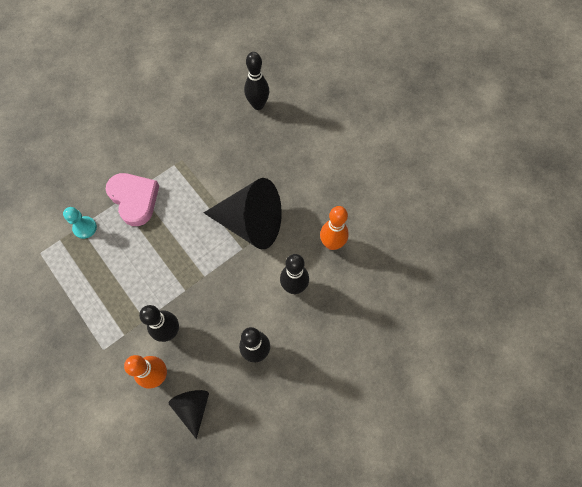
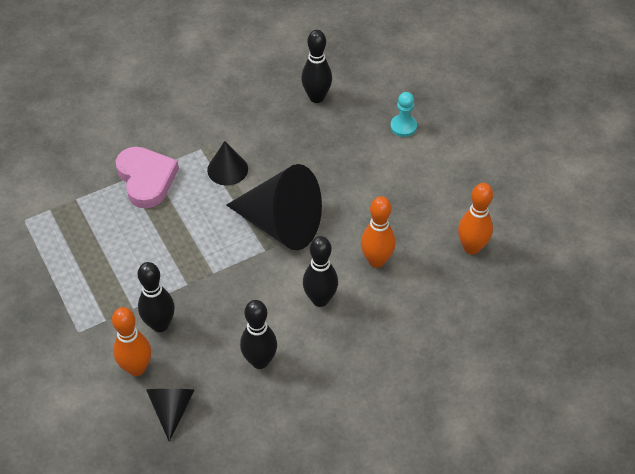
camera: 10 degrees right, 15 degrees down
turquoise pawn [63,207,97,239] -> turquoise pawn moved to [390,92,417,137]
none -> black cone [207,141,248,185]
none -> orange bowling pin [458,183,493,255]

